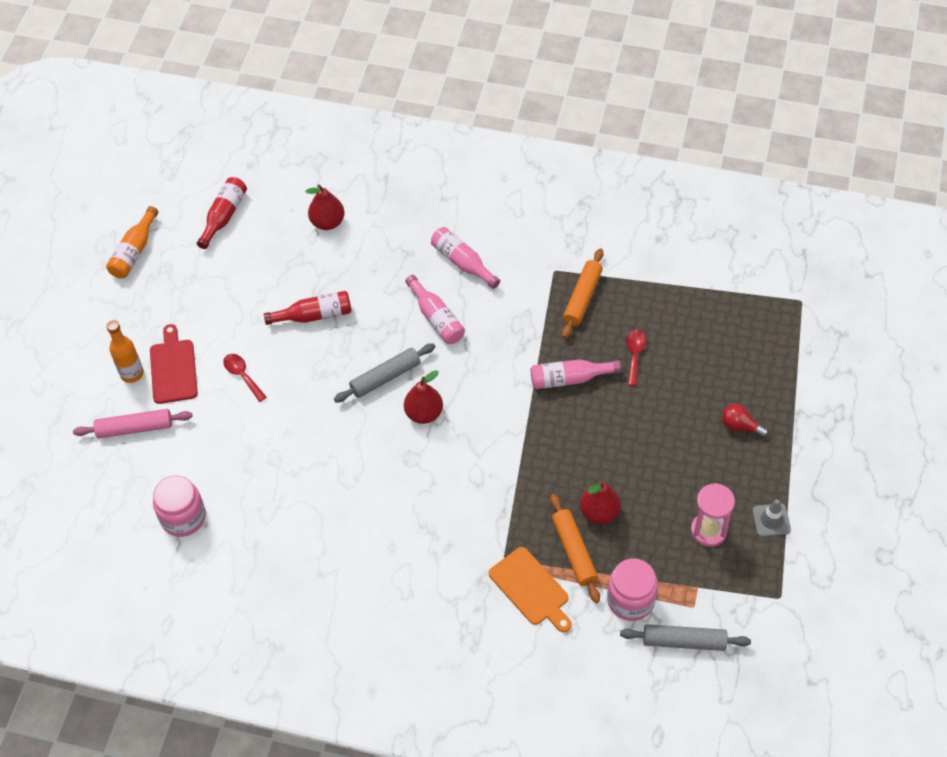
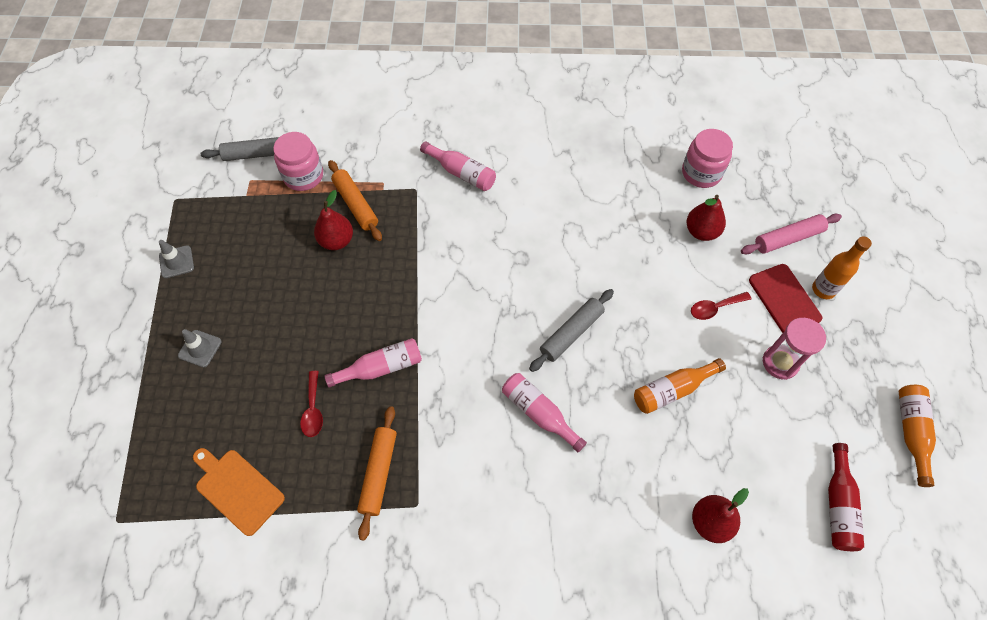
camera: 165 degrees right, 5 degrees up
red spoon [223,354,266,402] -> red spoon turned 120 degrees clockwise [691,292,751,320]
red bottle [264,291,352,325] -> orange bottle [634,358,726,414]
red pear [404,370,443,424] -> red pear moved to [687,195,726,241]
pink bottle [431,227,500,289] -> pink bottle moved to [420,141,496,191]
orange cutting board [489,547,572,632] -> orange cutting board moved to [193,448,285,536]
pink hourglass [691,483,735,547] -> pink hourglass moved to [763,318,826,380]
red light bulb [722,404,769,438] -> grey traffic cone [178,329,222,367]

